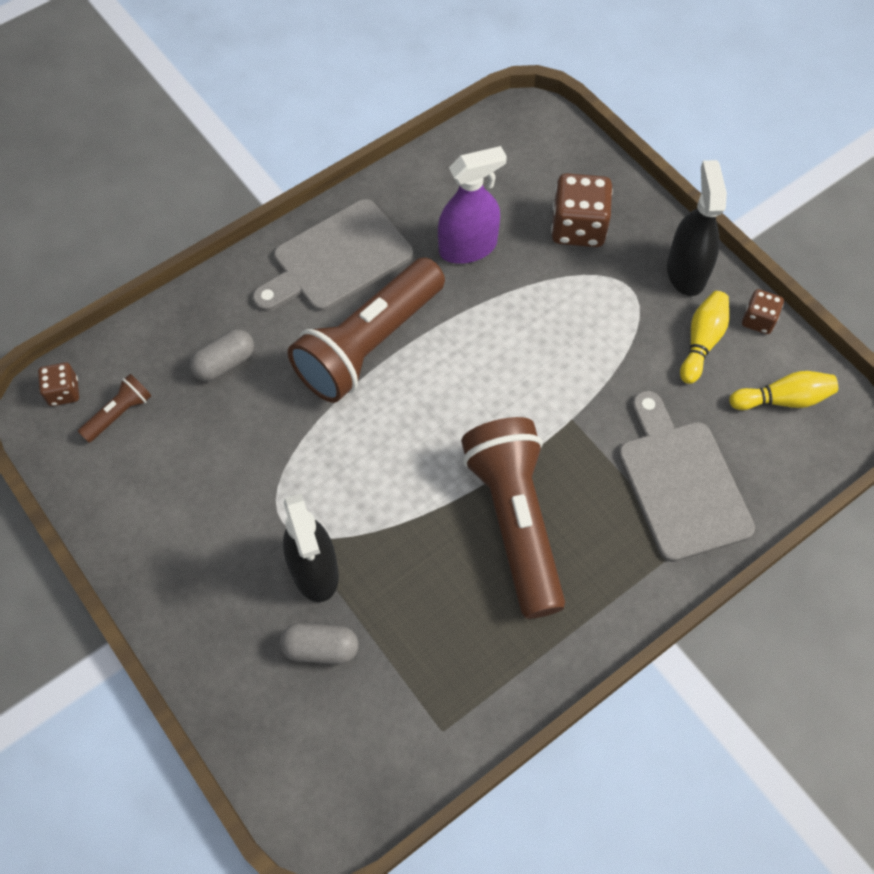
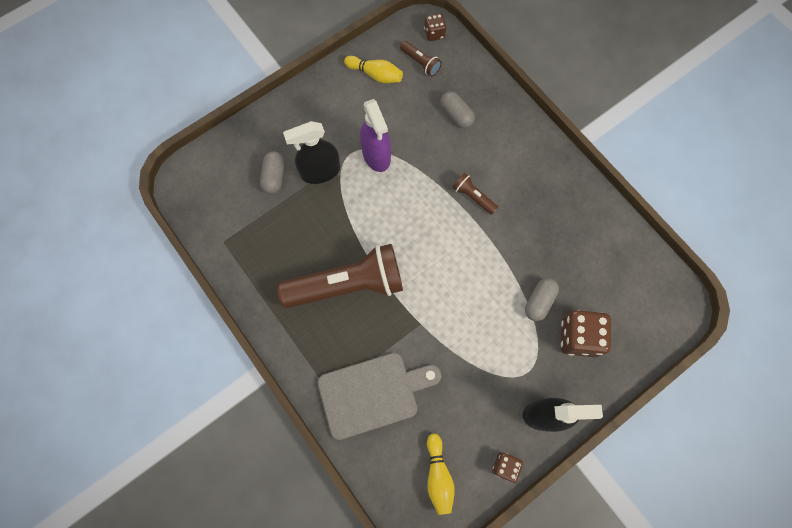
camera: 90 degrees right, 10 degrees up
grey cutting board [253,199,413,312] -> none
brown flashlight [288,257,445,403] -> brown flashlight [452,173,498,215], size x0.43
purple spray bottle [438,146,507,264] -> purple spray bottle moved to [360,99,391,172]
yellow bowling pin [680,291,729,384] -> yellow bowling pin moved to [344,56,403,83]
none -> grey capsule [525,278,559,321]

